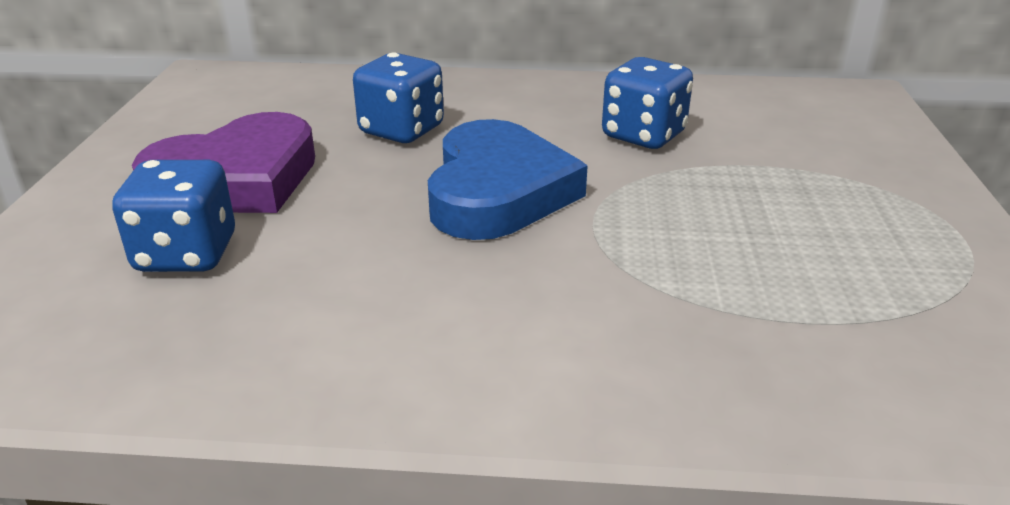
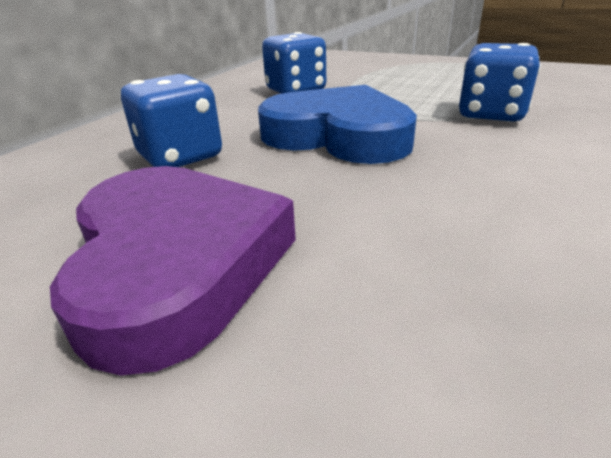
camera: 65 degrees left, 0 degrees up
blue dice [112,160,235,272] -> blue dice moved to [459,43,541,122]

